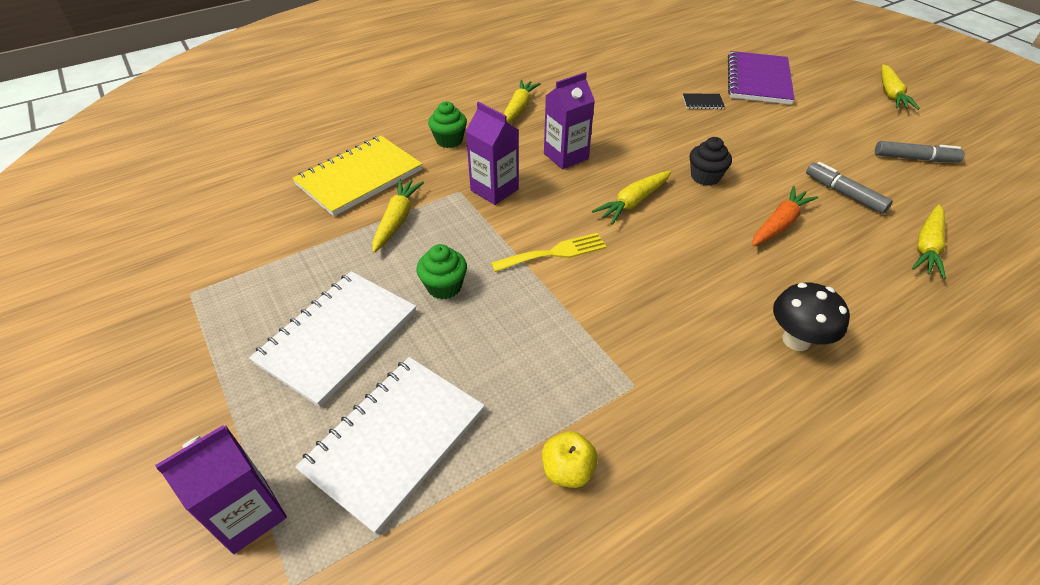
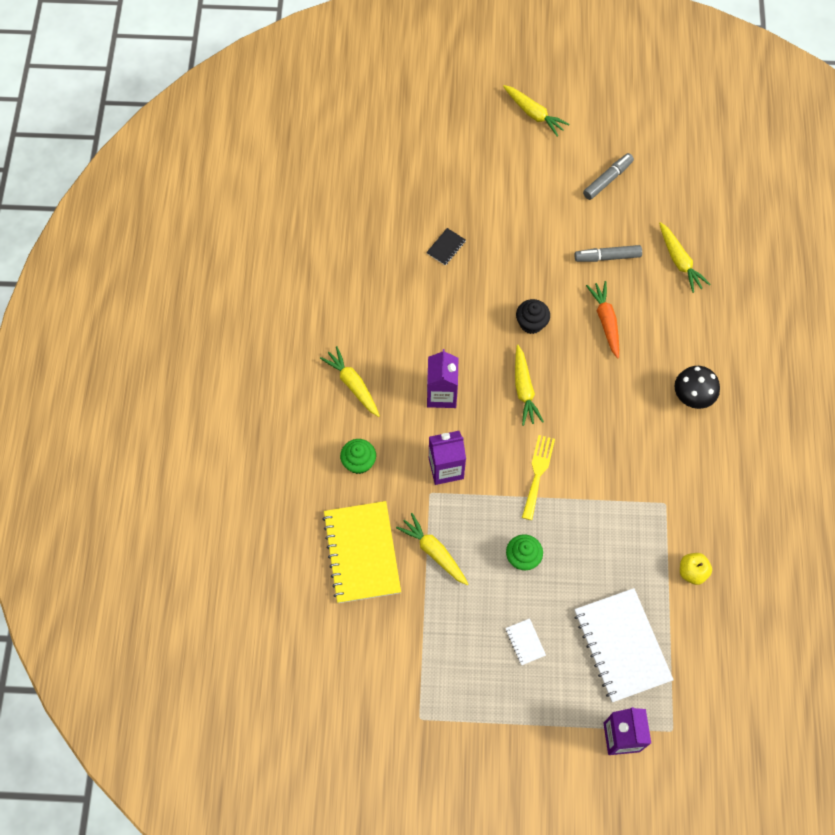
camera: 55 degrees left, 20 degrees up
white notebook [249,271,416,407] -> white notebook [505,618,546,665], size x0.41
purple notebook [728,51,794,105] -> none

